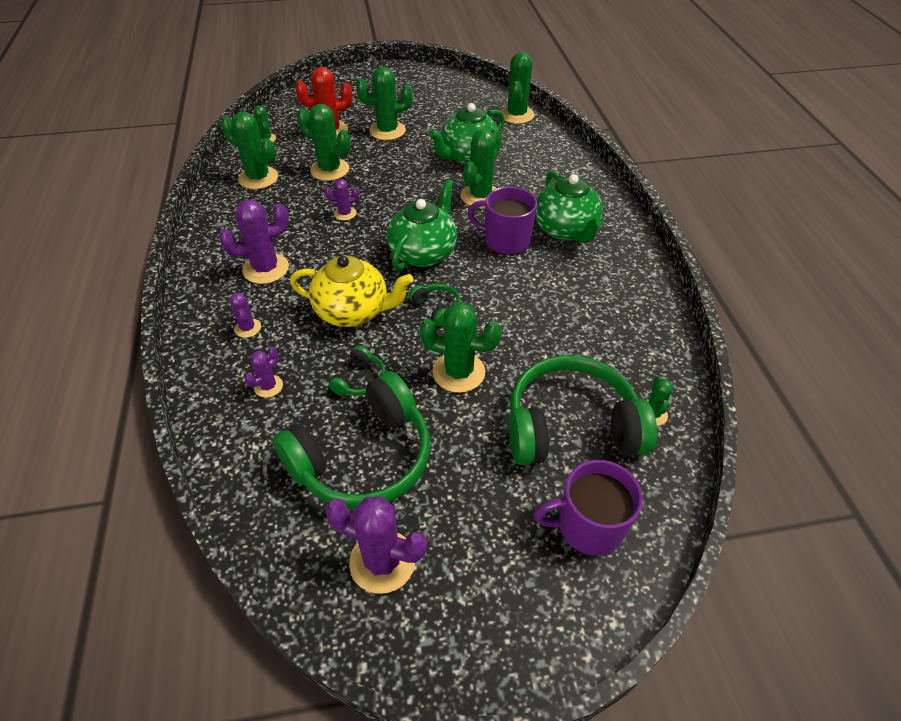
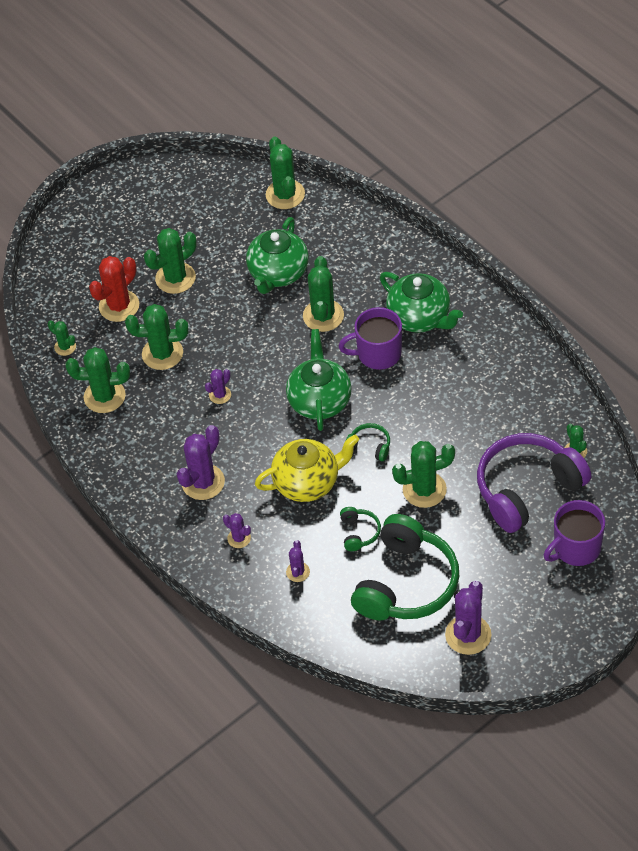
camera: 25 degrees left, 5 degrees up
purple cactus [325,496,427,594] -> purple cactus turned 60 degrees counterclockwise [445,581,491,655]
green headphones [509,355,657,466] -> purple headphones [477,433,591,533]

